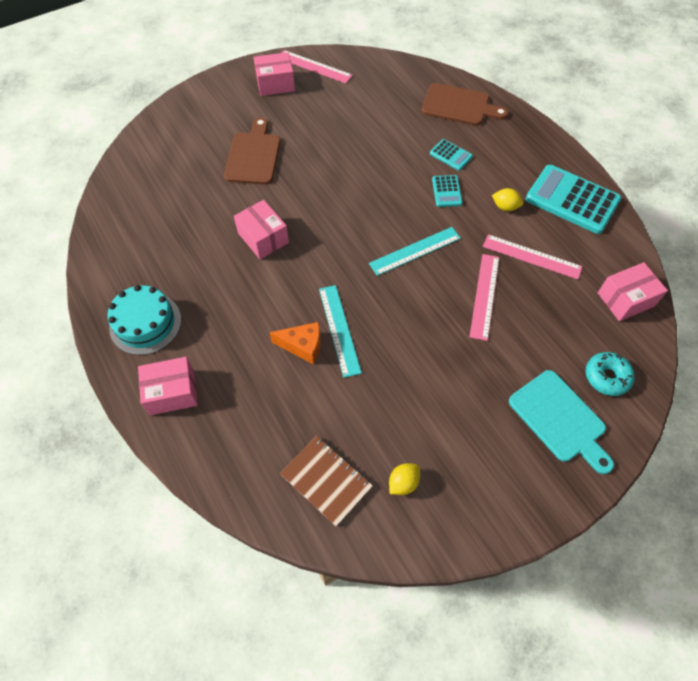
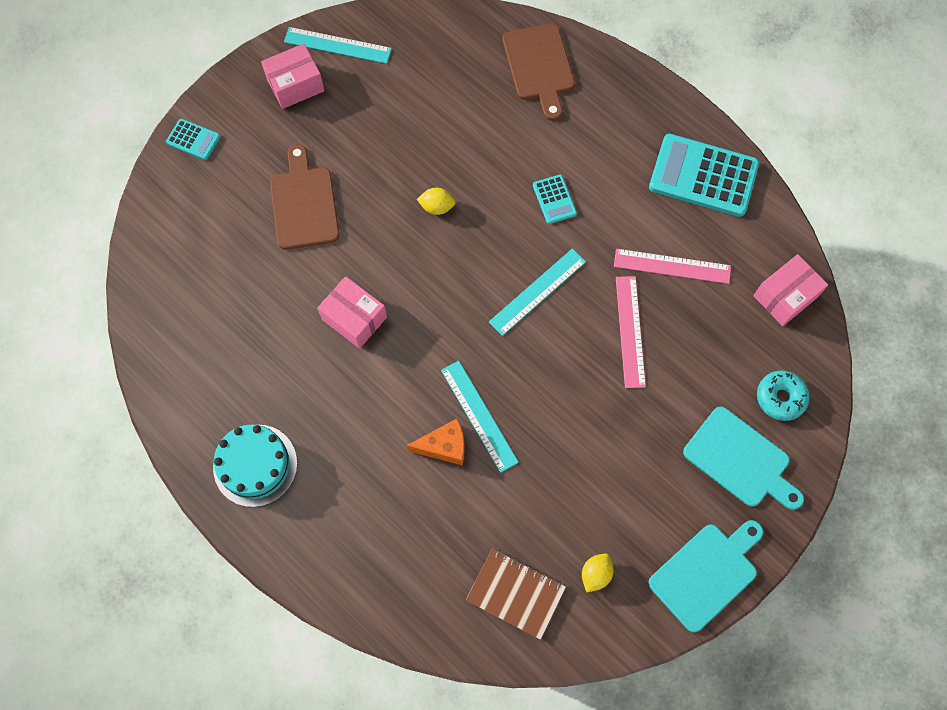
camera: 15 degrees left, 10 degrees up
pink box [138,357,198,415] -> none
pink ruler [282,50,353,83] -> turquoise ruler [284,27,392,64]
brown cutting board [422,83,508,126] -> brown cutting board turned 75 degrees clockwise [503,24,575,121]
turquoise calculator [430,139,473,171] -> turquoise calculator moved to [166,119,220,160]
yellow lemon [492,188,523,211] -> yellow lemon moved to [417,188,455,215]
none -> turquoise cutting board [648,520,763,632]

